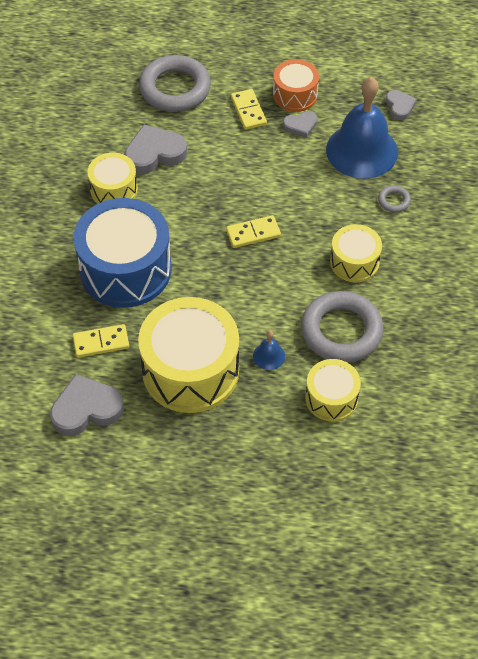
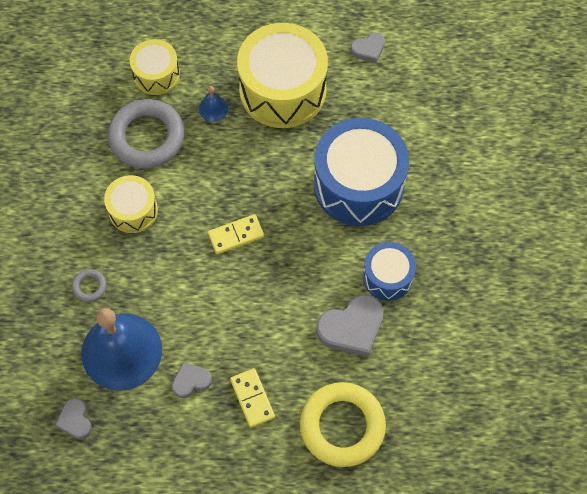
camera: 175 degrees right, 10 degrees up
grey heart [50,374,124,436] -> grey heart [351,33,385,63], size x0.56
yellow domino [73,324,129,358] -> none
yellow drum [88,153,138,204] -> blue drum [363,242,416,301]
grey ring [139,55,211,112] -> yellow ring [300,382,386,467]
orange drum [273,59,319,112] -> none

